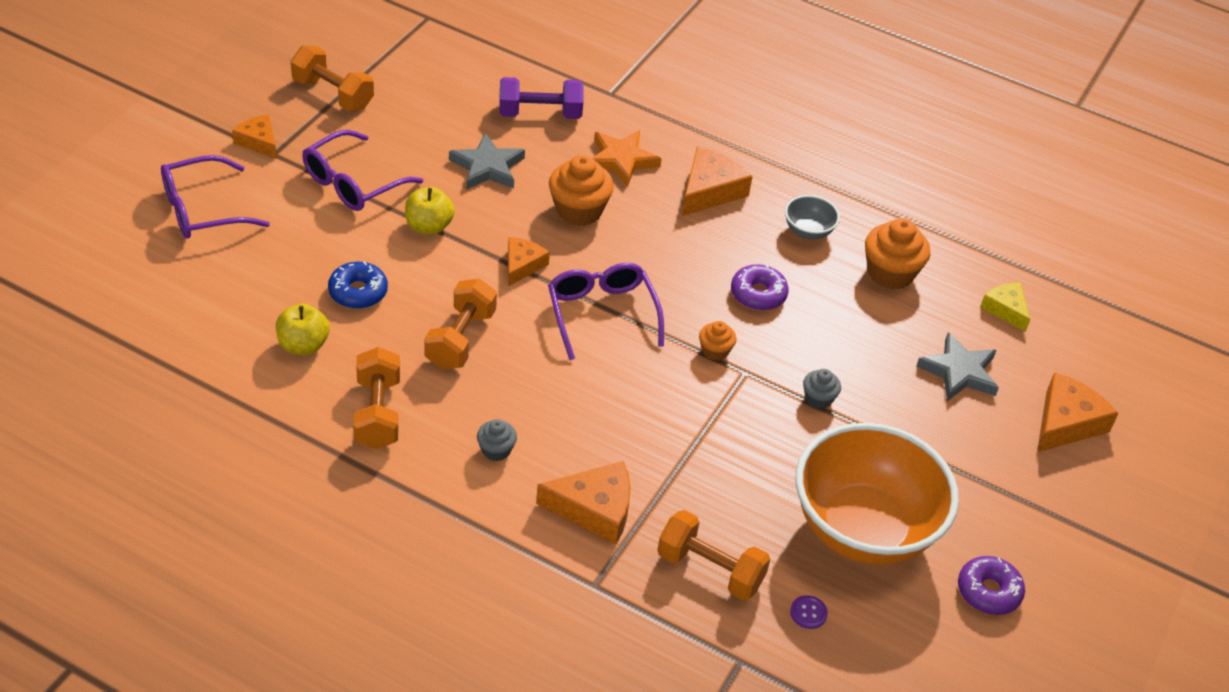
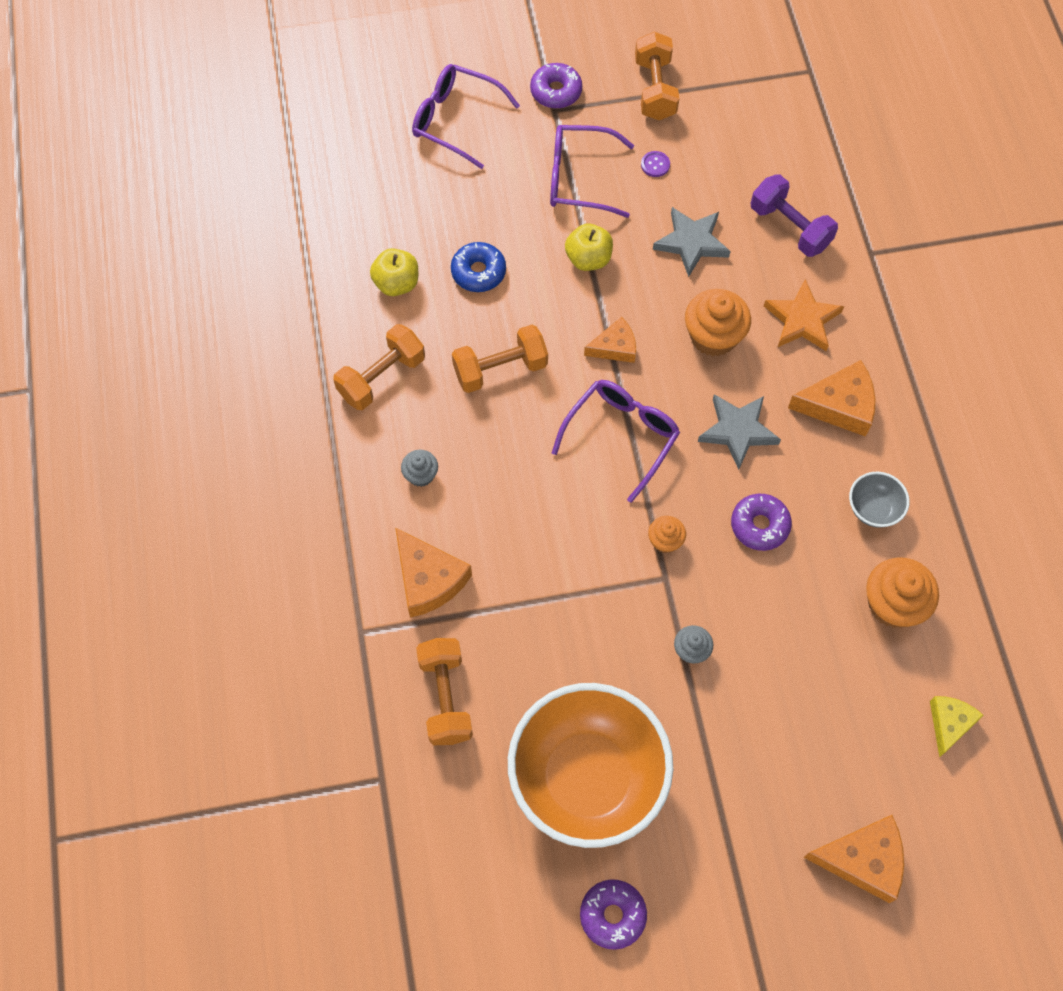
camera: 55 degrees right, 20 degrees up
orange cheese [232,114,277,159] -> purple donut [530,63,582,109]
purple button [790,595,828,629] -> purple button moved to [641,151,670,177]
grey star [916,332,999,401] -> grey star moved to [698,394,781,470]

